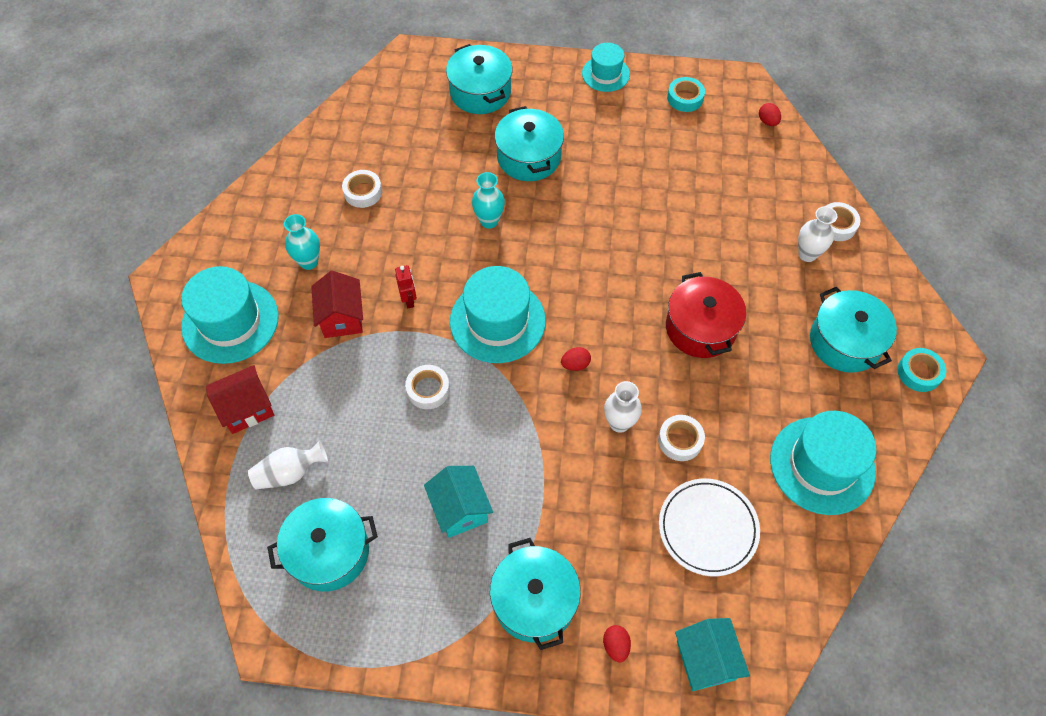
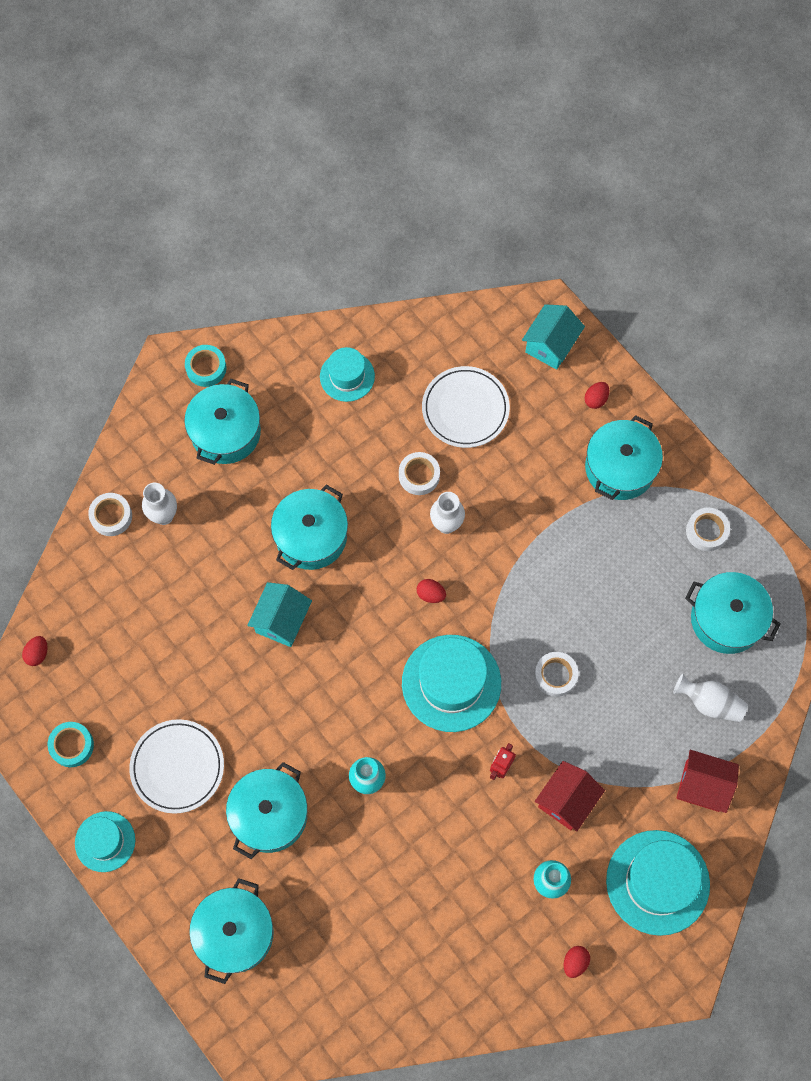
camera: 135 degrees left, 10 degrees up
white tape [342,170,382,208] -> white tape moved to [686,508,730,551]
turquoise house [424,466,493,538] -> turquoise house moved to [247,582,312,647]
red pot [666,272,746,358] -> turquoise pot [271,485,348,570]
turquoise hat [770,411,876,515] -> turquoise hat [320,347,375,402], size x0.59
none -> white plate [129,719,224,814]
none -> red egg [564,946,590,978]

